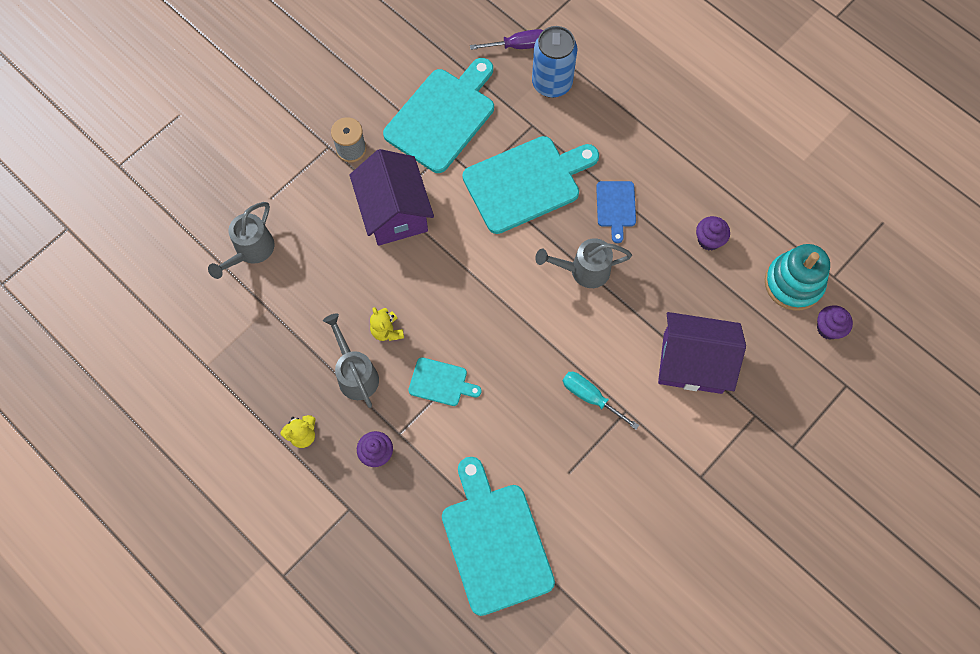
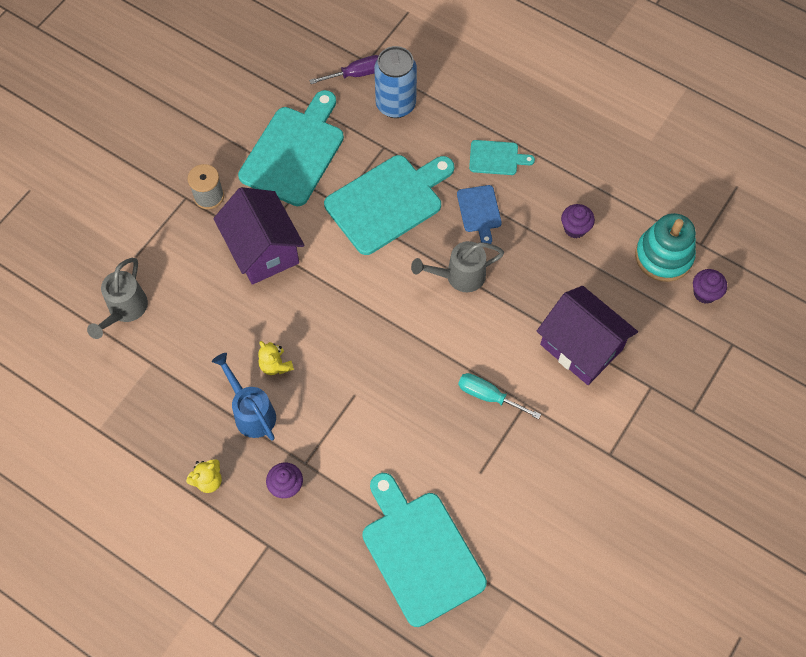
camera: 10 degrees left, 5 degrees down
grey watering can [323,313,379,408] -> blue watering can [212,353,276,441]
turquoise cutting board [408,357,481,406] -> turquoise cutting board moved to [469,140,535,175]
purple house [658,312,746,394] -> purple house turned 45 degrees clockwise [537,286,638,385]

